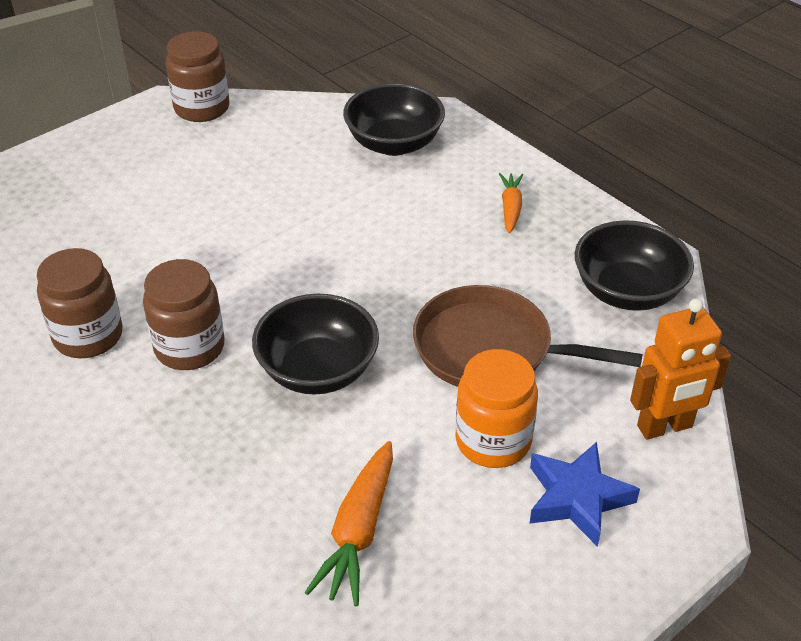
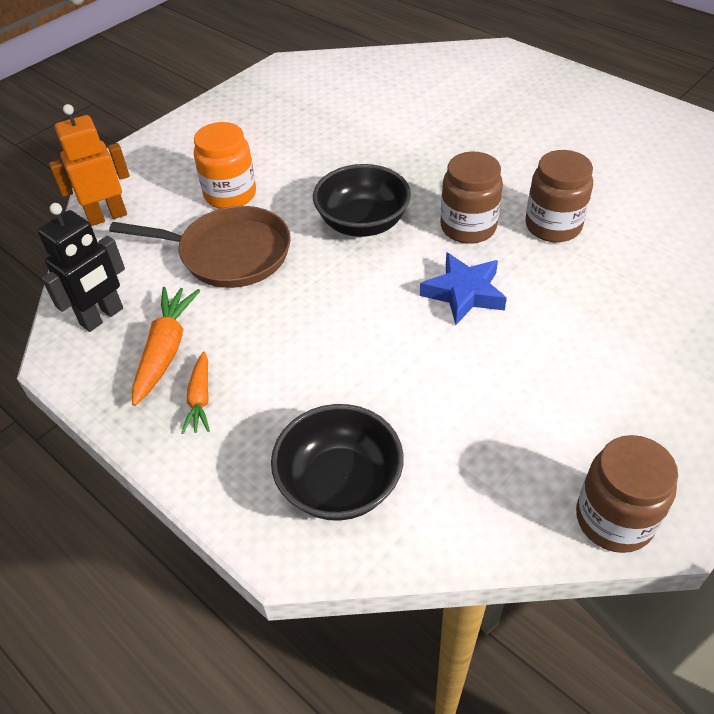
camera: 175 degrees right, 5 degrees up
orange carrot [305,441,393,606] -> orange carrot moved to [132,287,200,406]
blue star [529,442,640,547] -> blue star moved to [420,252,507,325]
black bowl [575,220,694,311] -> black robot [38,203,125,332]

